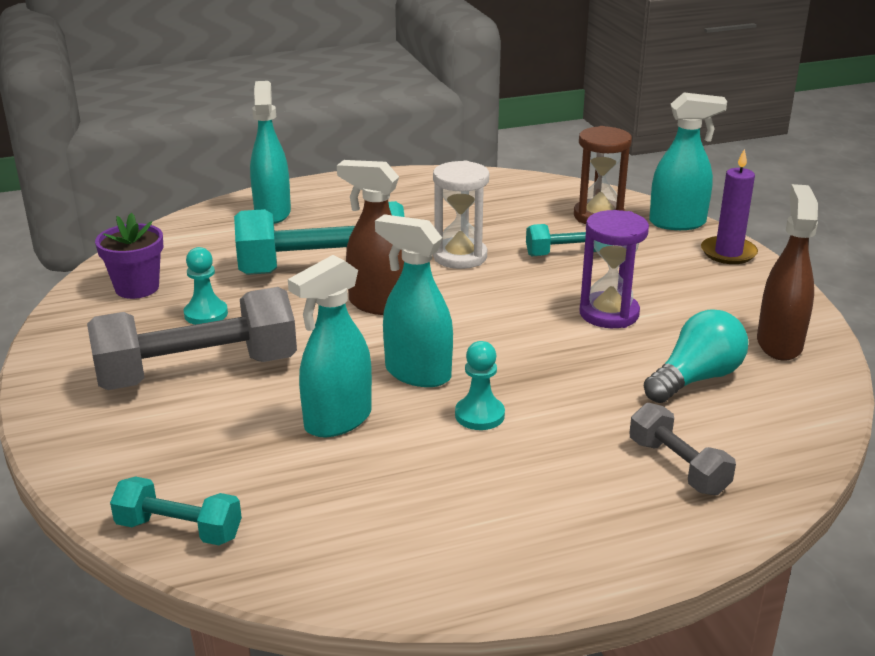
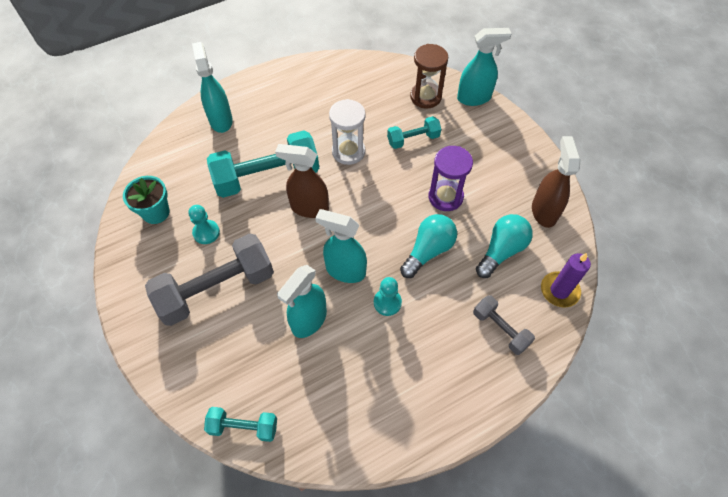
camera: 10 degrees left, 30 degrees up
purple flower pot [95,213,163,299] -> turquoise flower pot [123,176,169,224]
purple candle [701,148,758,264] -> purple candle moved to [541,253,591,307]
none -> turquoise light bulb [400,214,457,278]

